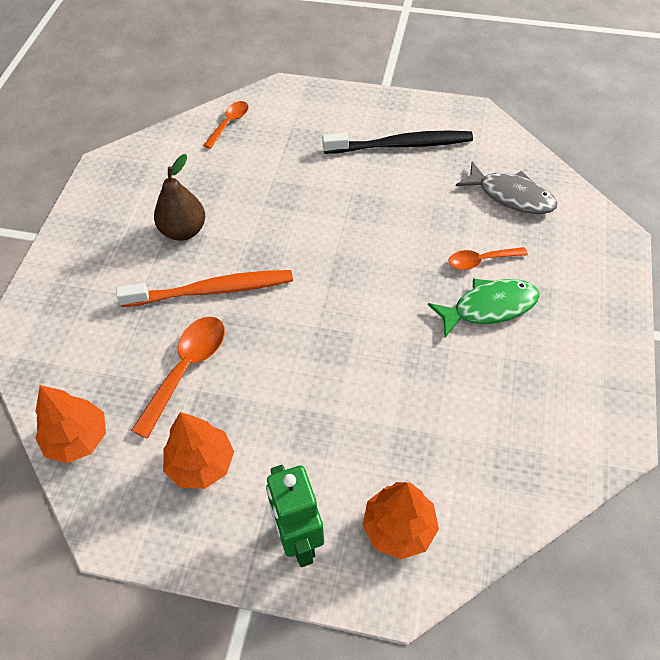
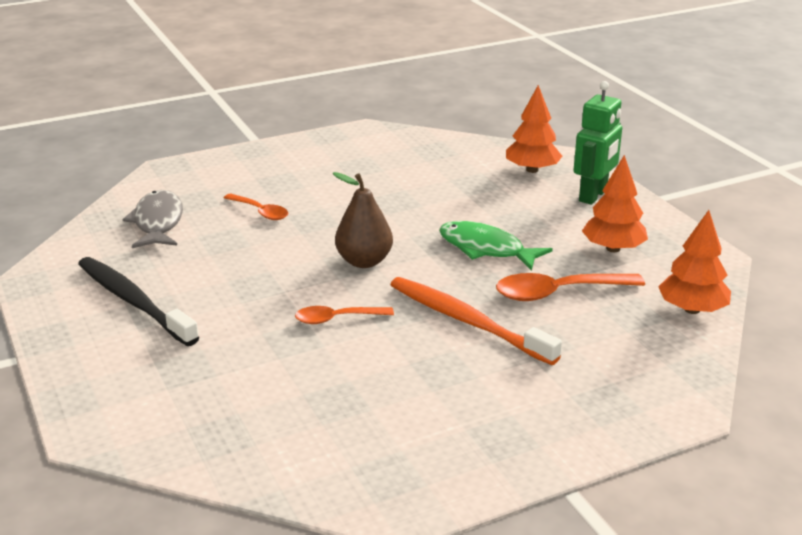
camera: 130 degrees left, 25 degrees down
brown pear [154,154,205,241] -> brown pear moved to [332,172,393,268]
orange spoon [203,101,249,149] -> orange spoon moved to [295,306,394,324]
green fish [428,279,540,338] -> green fish moved to [439,221,553,271]

